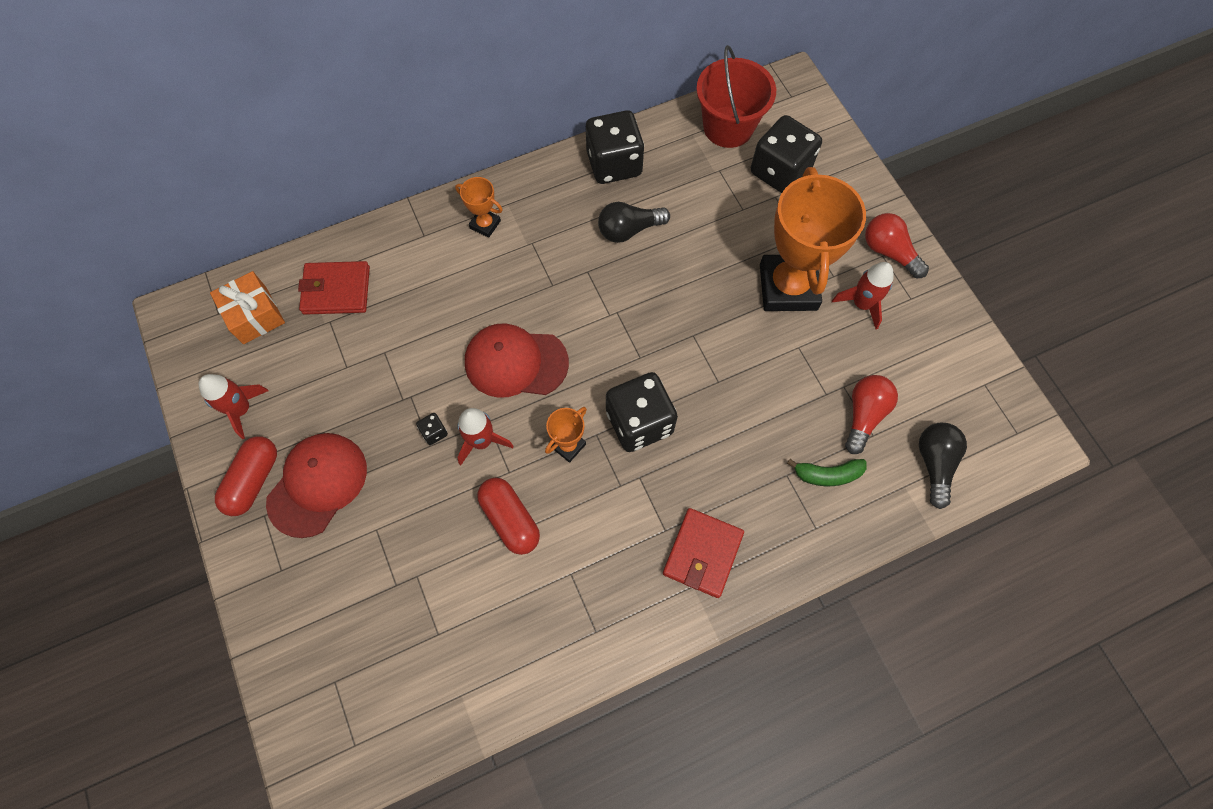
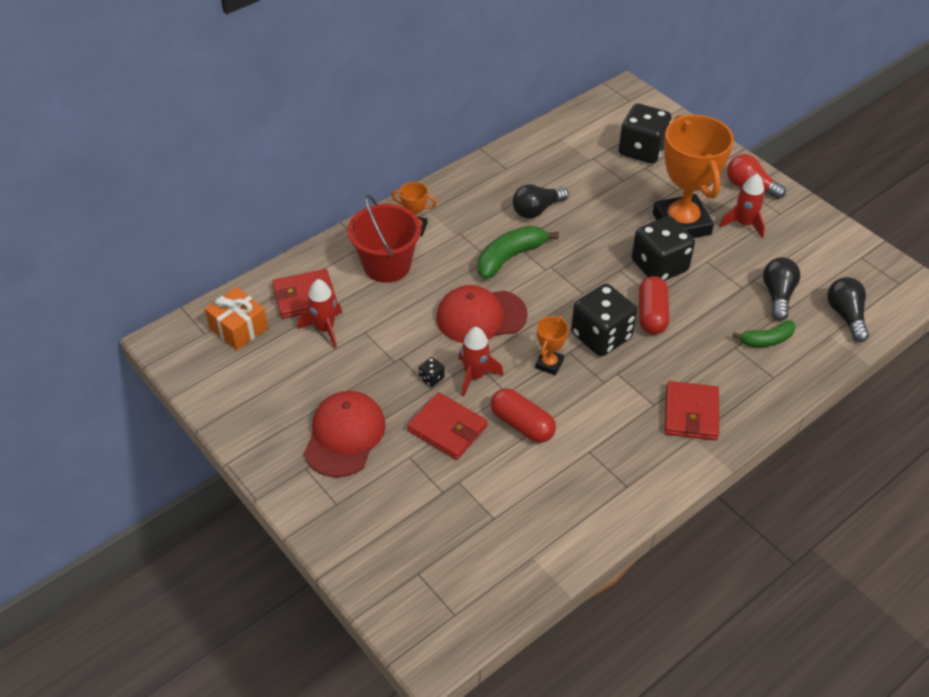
camera: 15 degrees left, 20 degrees down
red rocket [199,374,269,439] -> red rocket moved to [298,279,342,348]
red capsule [215,436,277,516] -> red capsule moved to [639,276,669,335]
black dice [586,110,644,184] -> black dice moved to [632,216,695,281]
red bucket [696,45,776,148] -> red bucket moved to [348,194,421,283]
red light bulb [845,375,898,454] -> black light bulb [763,257,800,321]
none -> red wallet [407,392,487,460]
none -> green banana [478,226,559,279]

